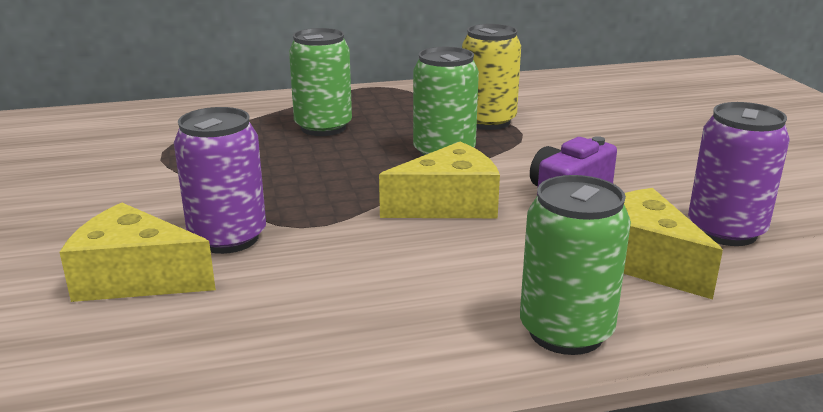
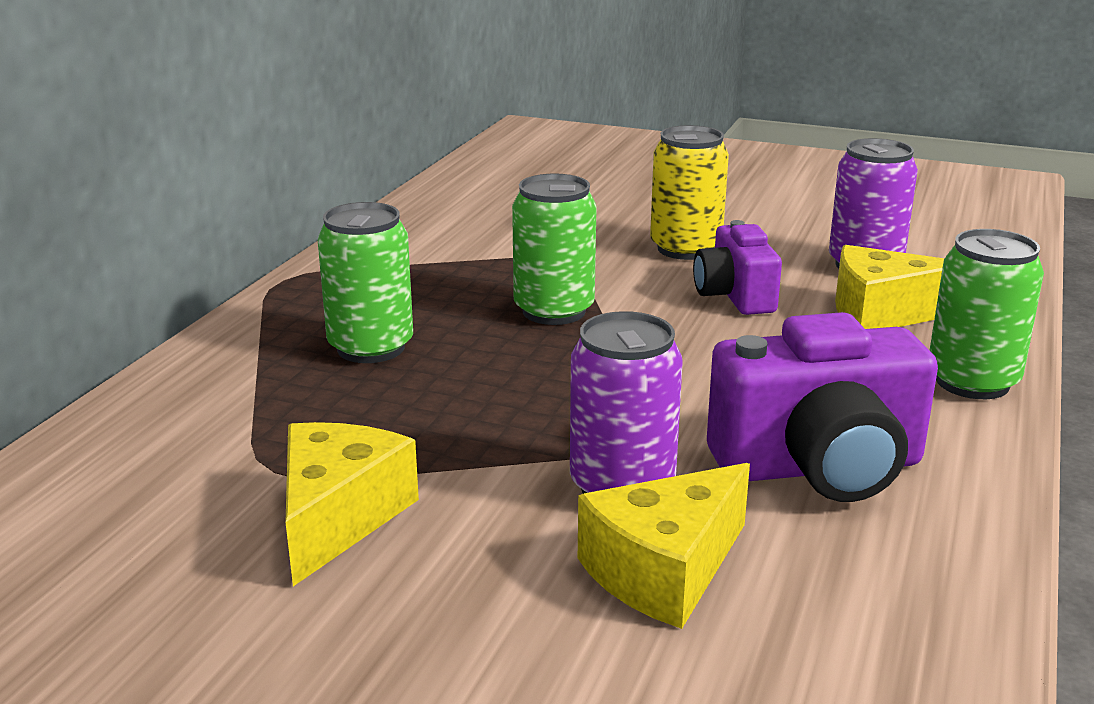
camera: 55 degrees left, 0 degrees up
yellow cheese [379,142,500,218] -> yellow cheese moved to [286,422,419,586]
yellow can [462,24,521,130] -> yellow can moved to [650,125,729,260]
none -> purple camera [707,312,938,502]

